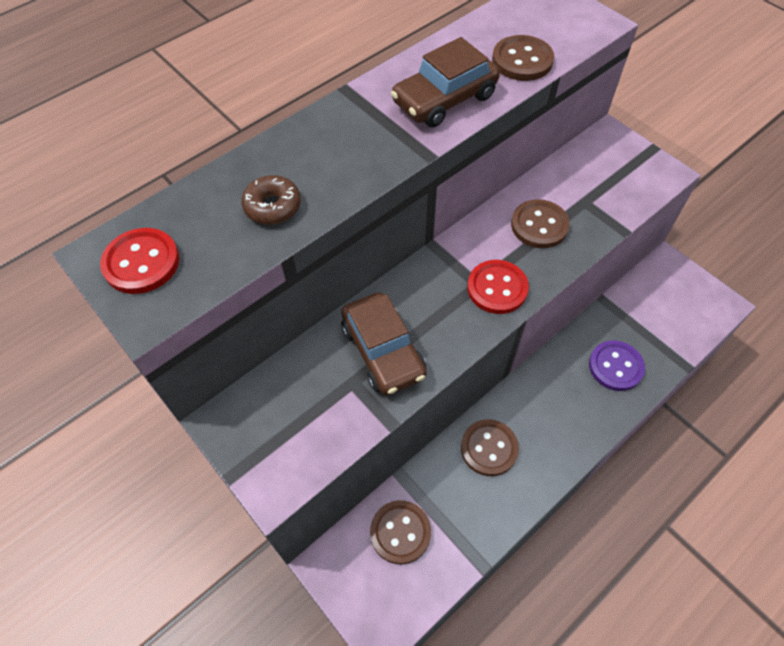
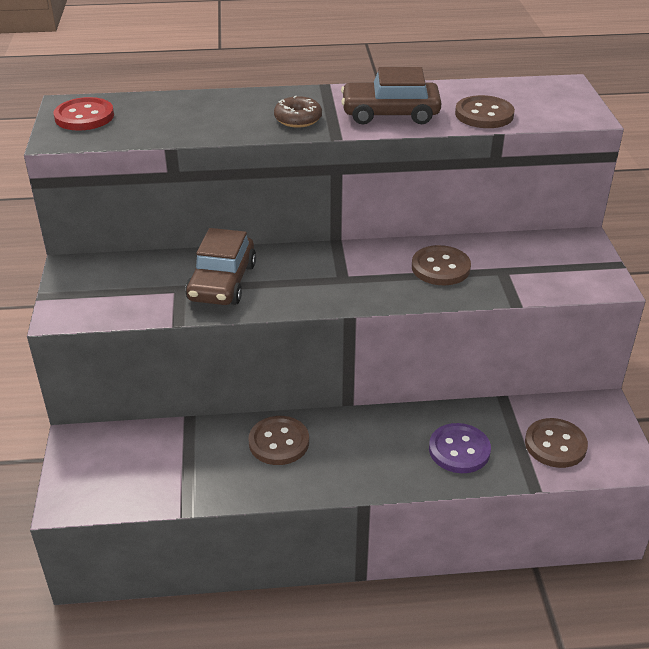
camera: 35 degrees right, 20 degrees down
brown donut [241,175,301,224] -> brown donut moved to [274,96,322,128]
brown button [370,500,431,565] -> brown button moved to [525,418,588,468]
red button [467,260,529,314] -> none

